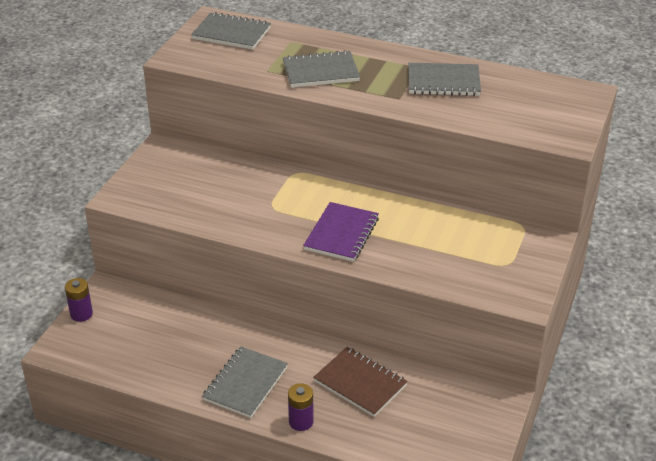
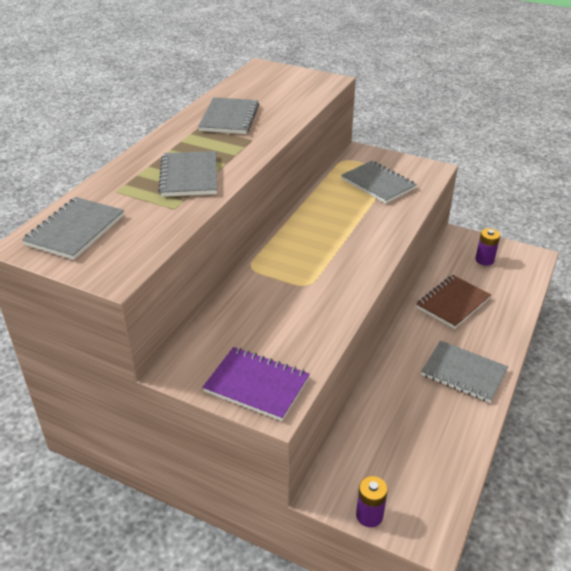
camera: 85 degrees left, 0 degrees up
purple battery [288,383,314,431] -> purple battery moved to [475,228,500,266]
purple notebook [303,202,379,262] -> purple notebook moved to [202,347,310,421]
none -> grey notebook [341,161,417,204]

